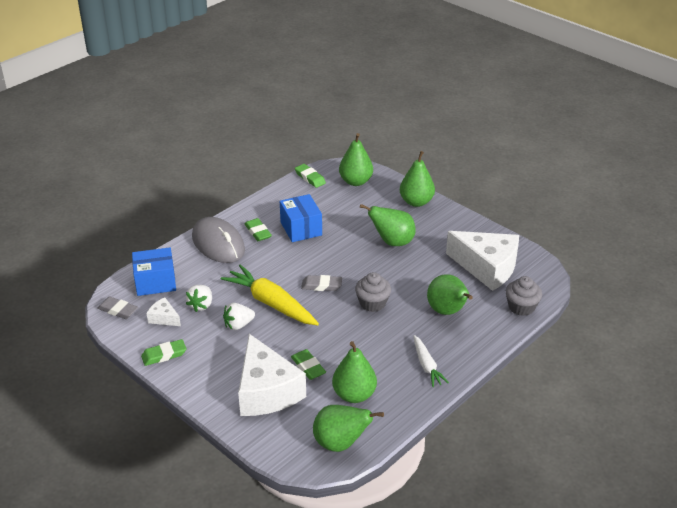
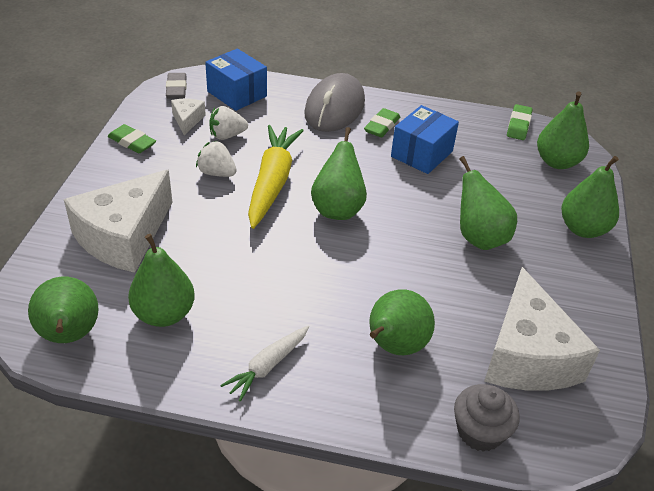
camera: 55 degrees right, 5 degrees up
green eraser [291,349,326,380] -> none
grey eraser [301,275,342,291] -> green pear [311,127,367,220]
grey cupcake [355,272,391,312] -> none

